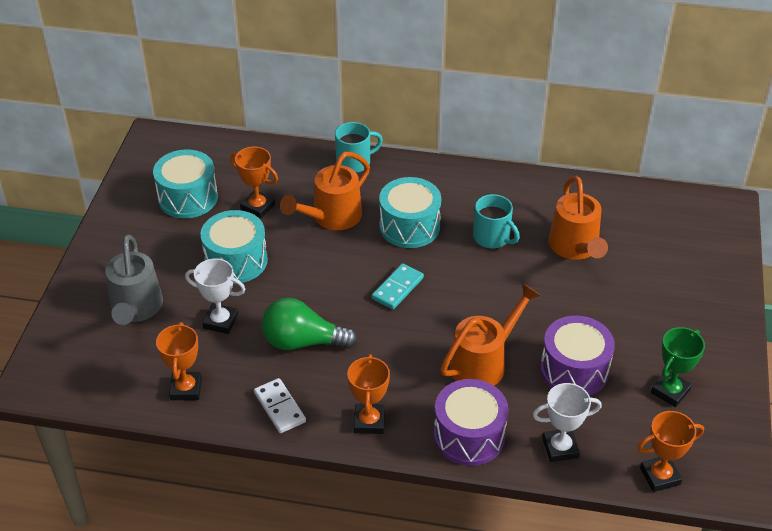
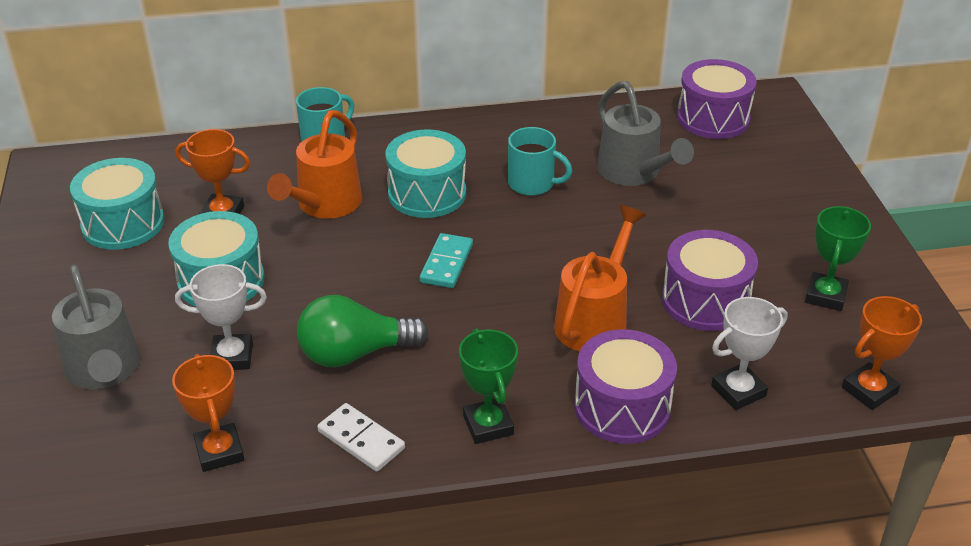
camera: 20 degrees left, 5 degrees down
orange trophy [347,354,390,434] -> green trophy [459,328,518,444]
orange watering can [548,176,608,260] -> grey watering can [597,81,694,186]
none -> purple drum [677,59,757,139]

